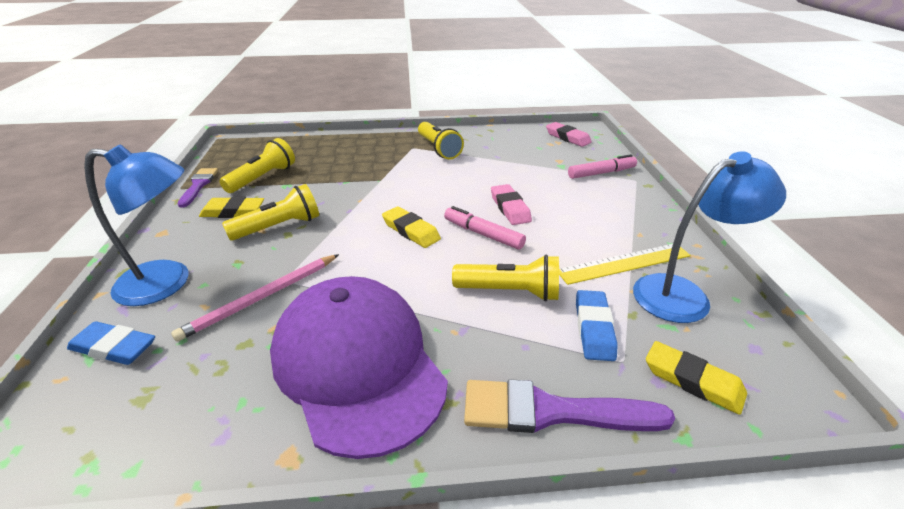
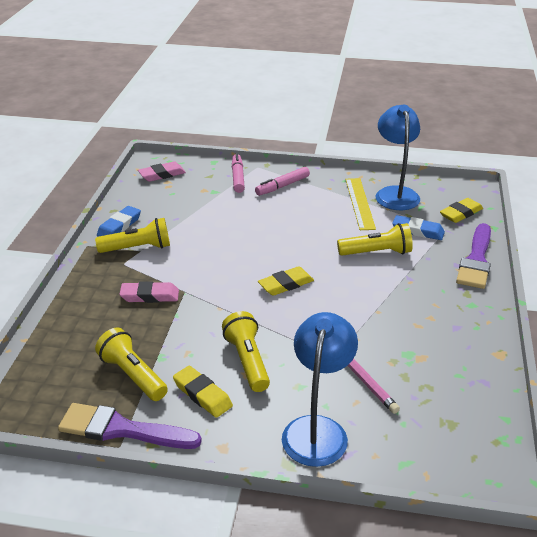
camera: 75 degrees left, 0 degrees up
blue eraser [67,321,155,365] -> blue eraser moved to [97,206,141,237]
purple brush [177,168,218,208] -> purple brush [58,403,202,449], size x1.56
yellow eraser [199,197,264,218] -> yellow eraser turned 60 degrees counterclockwise [173,366,233,418]
purple cap [270,276,448,459] -> none
pink marker [444,206,526,250] -> pink marker moved to [255,167,310,196]
yellow flashlight [452,255,559,301] -> yellow flashlight turned 60 degrees clockwise [337,223,413,256]
pink eraser [491,184,532,225] -> pink eraser moved to [120,281,179,303]

